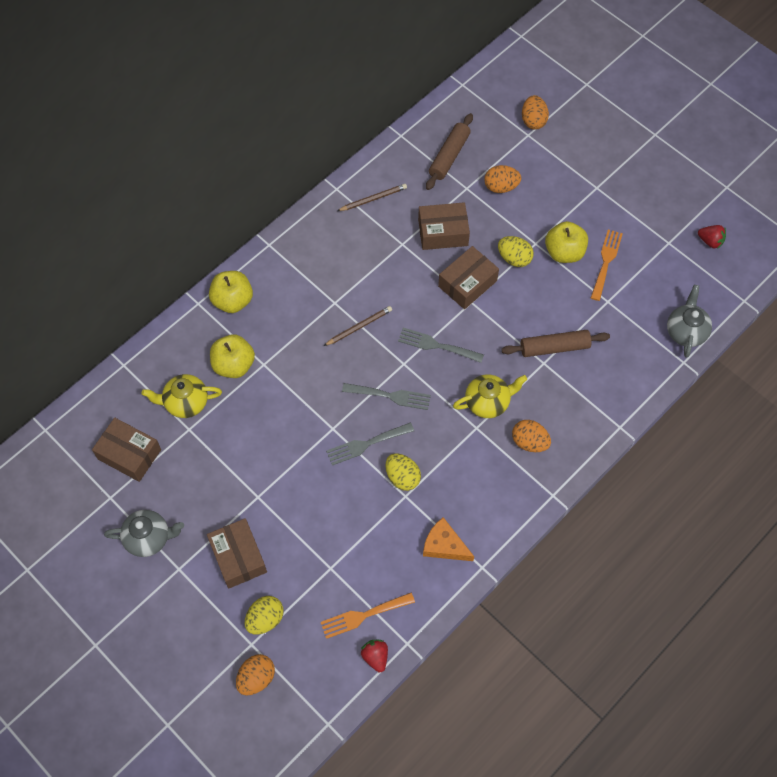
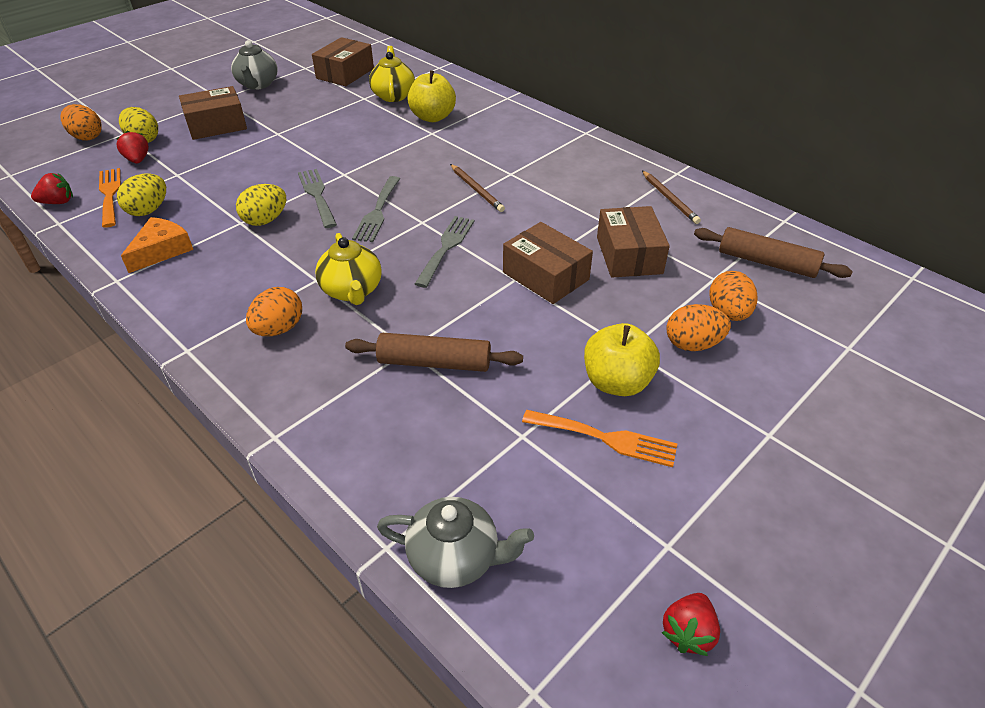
camera: 90 degrees right, 20 degrees down
yellow apple [209,271,253,313] -> none
yellow egg [498,236,534,267] -> yellow egg moved to [117,174,166,216]
brown rolling pin [502,330,610,357] -> brown rolling pin turned 75 degrees counterclockwise [345,333,523,372]
orange egg [522,95,549,130] -> orange egg moved to [666,304,731,351]
none -> red strawberry [116,131,149,164]

